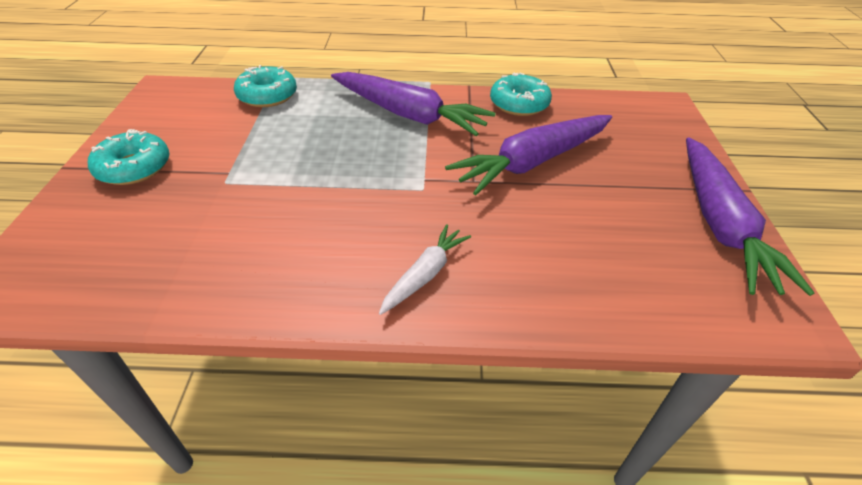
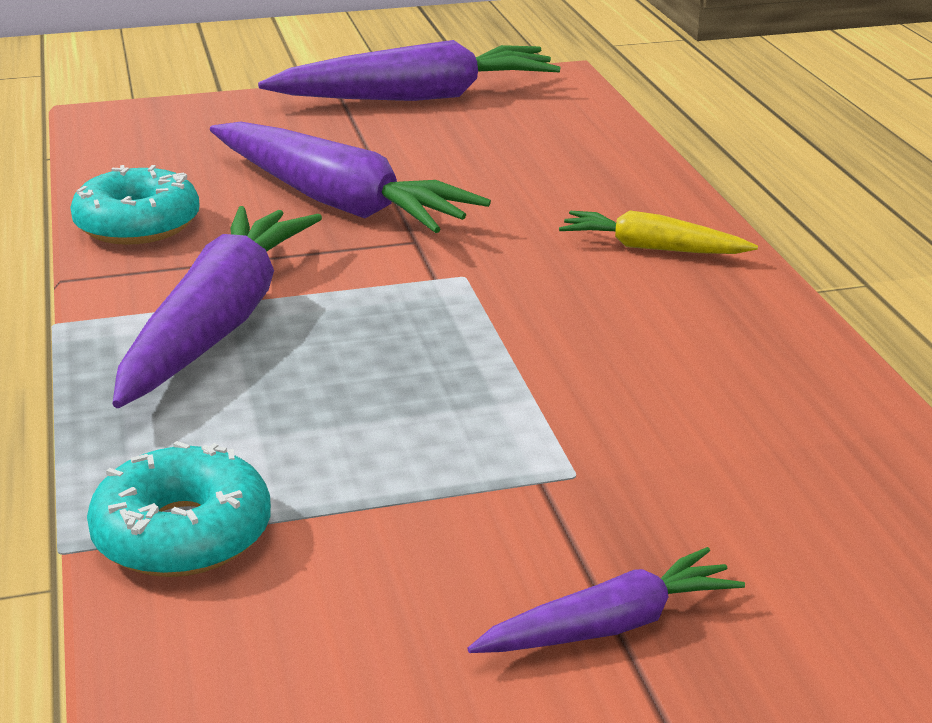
camera: 105 degrees left, 15 degrees down
turquoise donut [88,129,169,185] -> purple carrot [467,547,745,653]
white carrot [379,224,471,315] -> yellow carrot [559,210,758,254]

